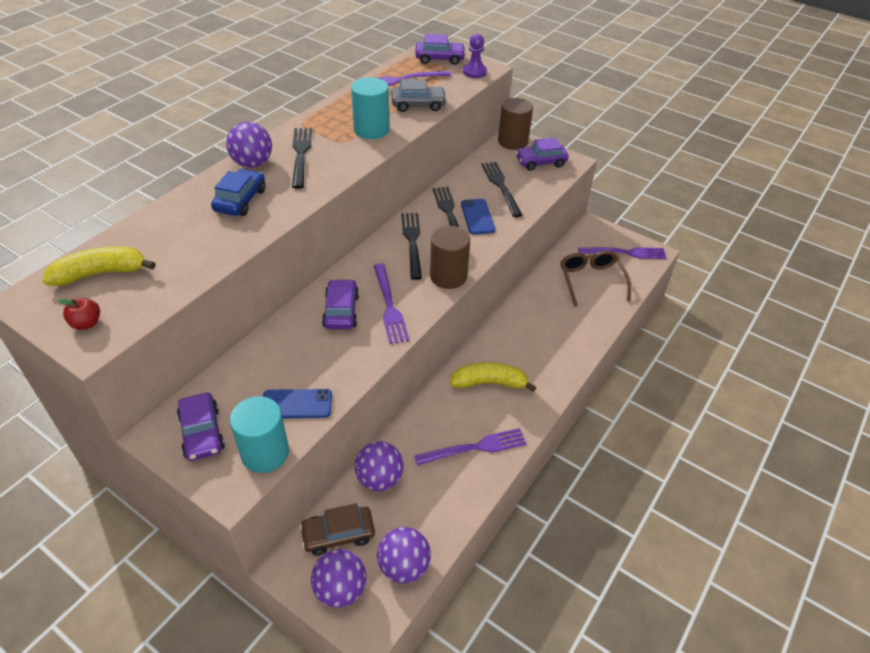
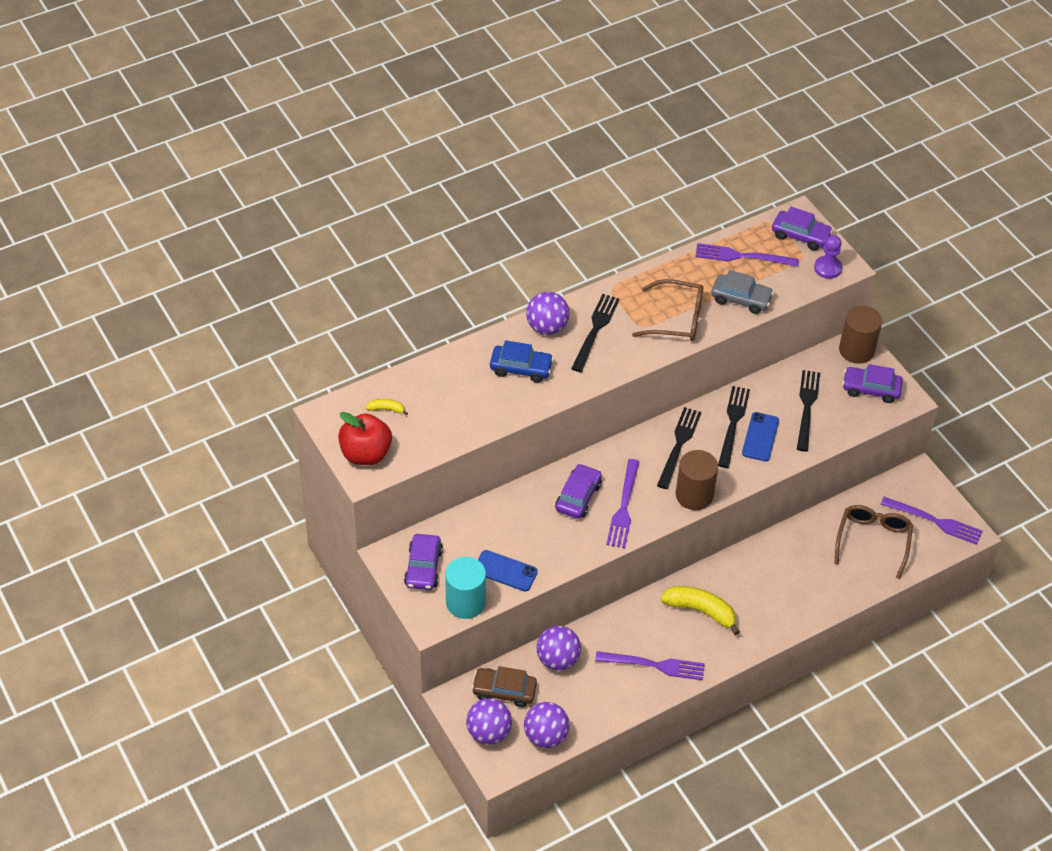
camera: 25 degrees right, 5 degrees up
yellow banana [42,247,156,286] -> yellow banana [366,399,408,415], size x0.48
red apple [58,297,100,330] -> red apple [338,412,392,465], size x1.97
blue car [211,169,265,216] -> blue car turned 60 degrees clockwise [490,340,554,383]
turquoise cylinder [351,77,389,139] -> brown glasses [632,279,703,341]

